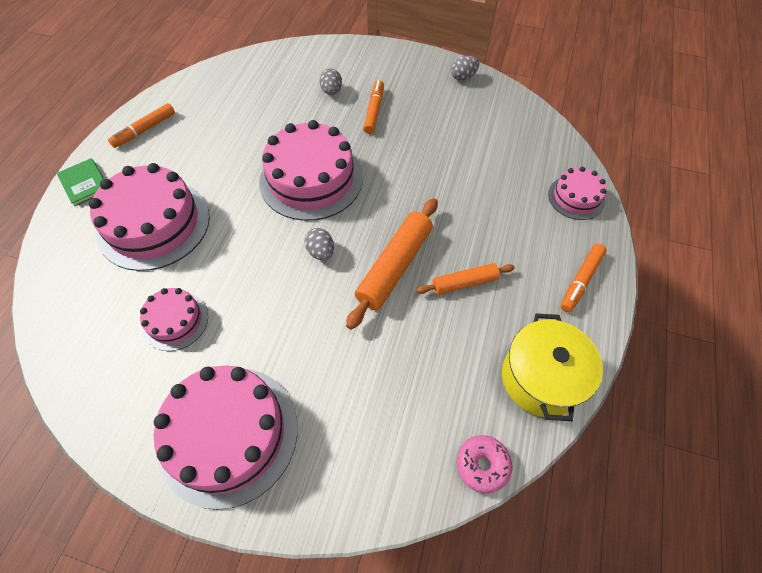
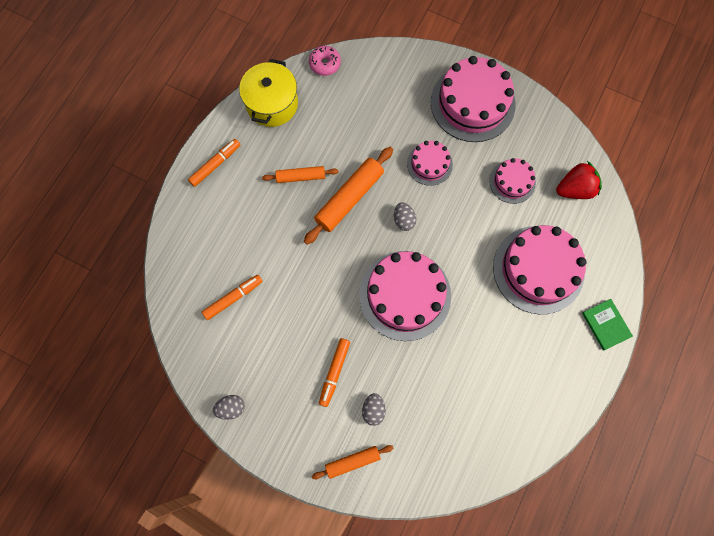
camera: 170 degrees left, 15 degrees up
orange marker [108,103,175,148] -> orange marker moved to [202,275,263,320]
pink cake [548,167,607,220] -> pink cake moved to [407,141,453,186]
none -> orange rolling pin [312,445,394,479]
none -> red strawberry [556,161,602,199]

